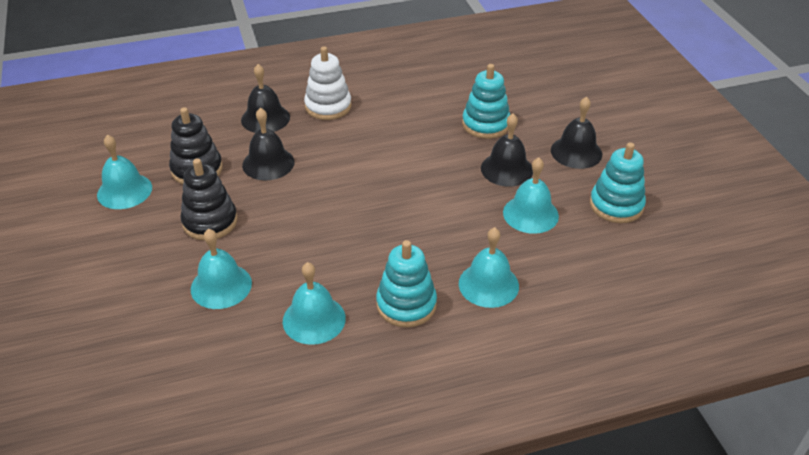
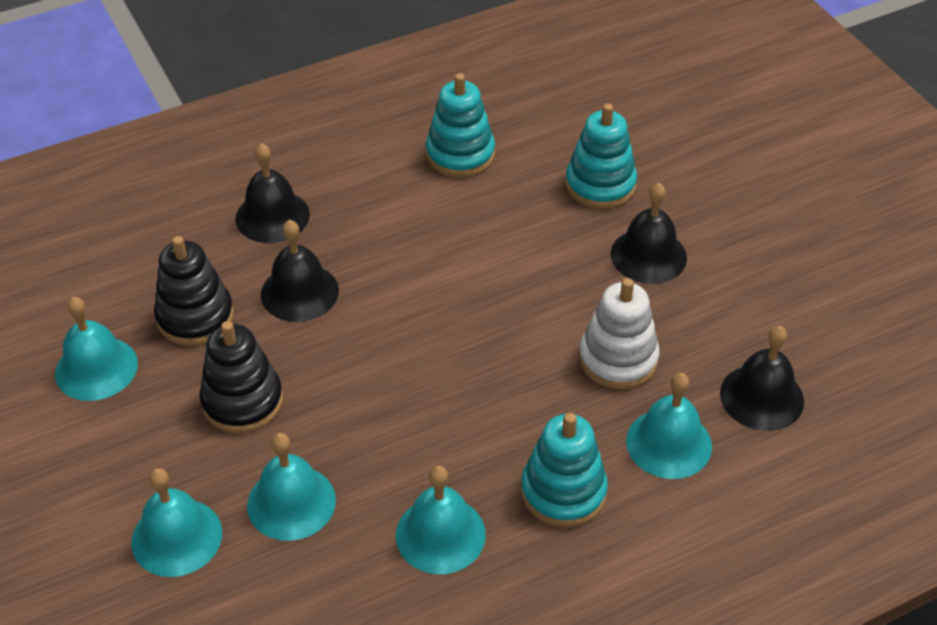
camera: 10 degrees left, 5 degrees up
white stacking toy [304,46,352,120] -> white stacking toy moved to [579,278,660,389]
turquoise bell [503,158,559,234] -> turquoise bell moved to [131,468,222,577]
black bell [551,97,602,169] -> black bell moved to [720,326,804,431]
turquoise stacking toy [590,142,646,223] -> turquoise stacking toy moved to [426,73,495,177]

